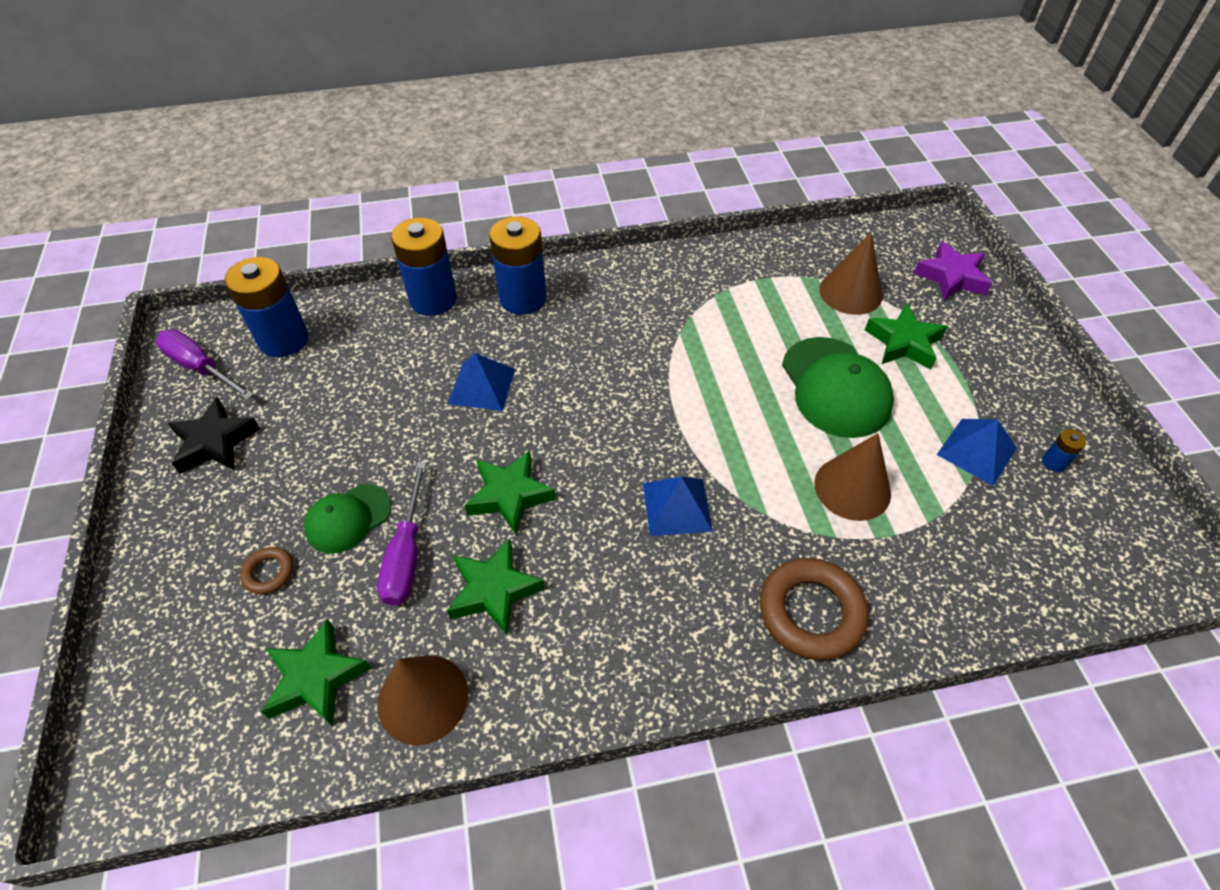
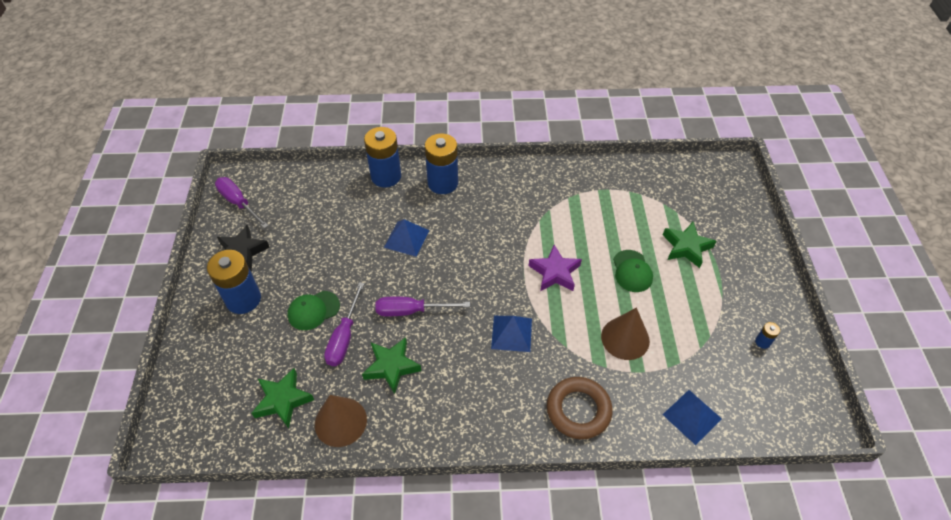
camera: 10 degrees right, 0 degrees up
blue battery [225,257,309,357] -> blue battery moved to [207,250,261,314]
brown ring [240,547,294,595] -> none
green star [464,450,556,535] -> purple screwdriver [375,297,470,316]
green cap [782,337,894,438] -> green cap [613,250,653,292], size x0.60
brown cone [819,232,882,315] -> none
purple star [914,241,992,300] -> purple star moved to [529,245,582,291]
blue pyramid [937,419,1017,486] -> blue pyramid moved to [662,390,722,445]

